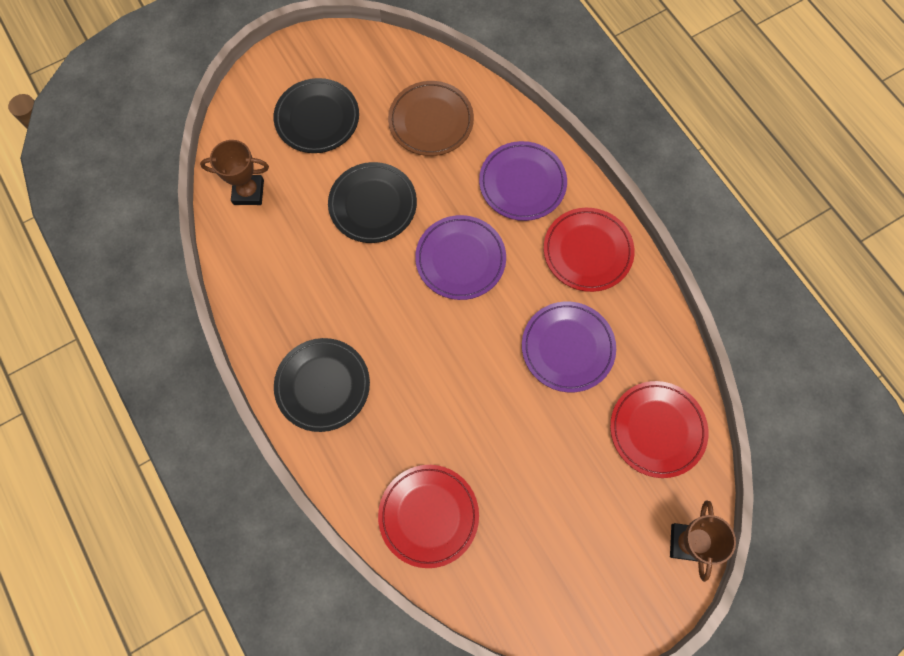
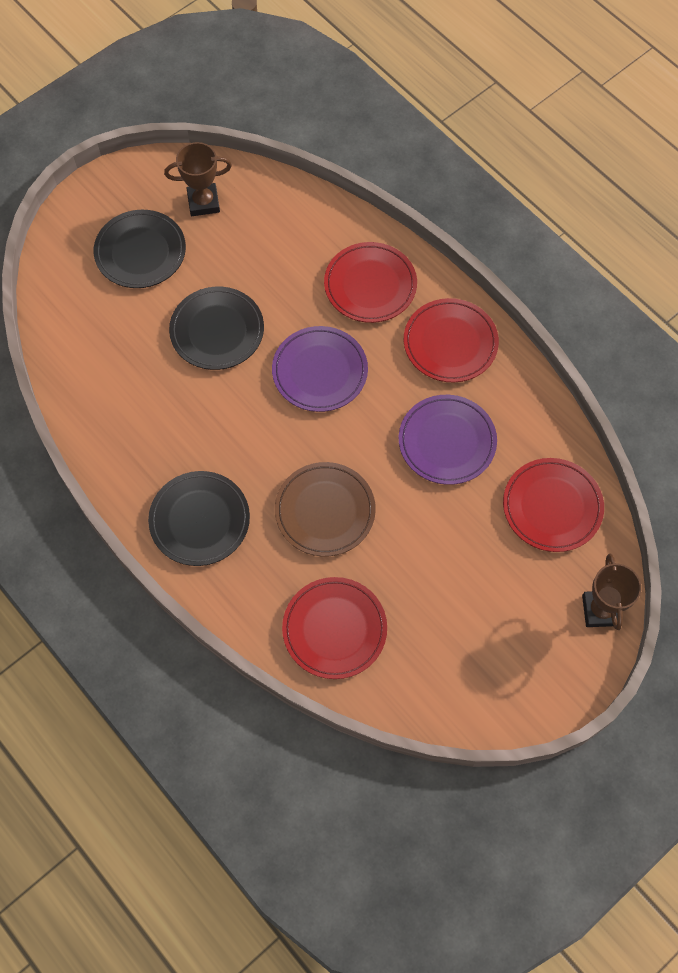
camera: 10 degrees left, 5 degrees down
brown trophy [200,140,269,205] -> brown trophy moved to [164,142,232,216]
brown plate [388,81,474,156] -> brown plate moved to [275,462,376,556]
purple plate [479,141,567,221] -> red plate [324,242,417,323]

